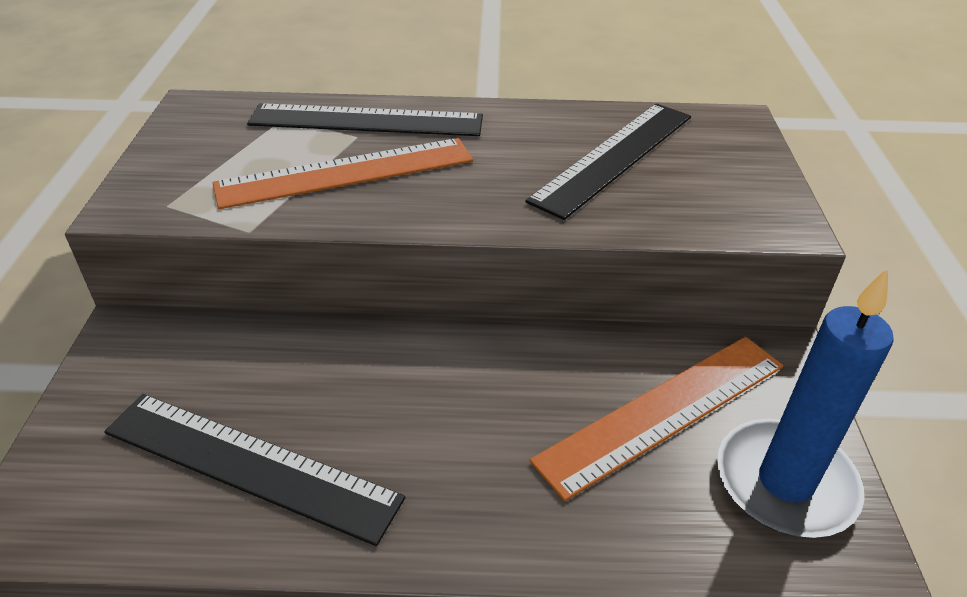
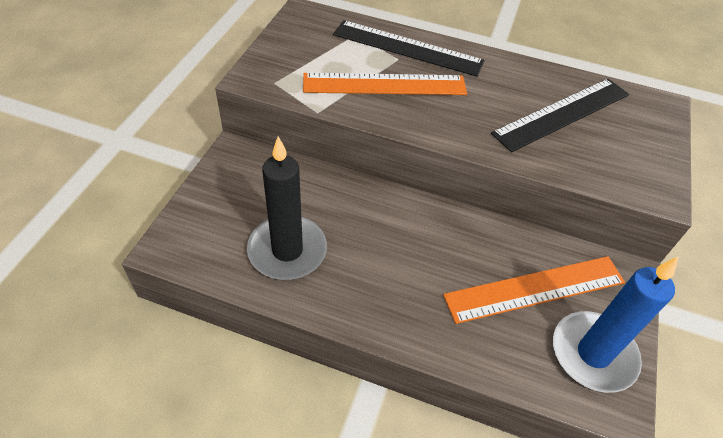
camera: 15 degrees right, 10 degrees up
black ruler [104,394,406,546] -> black candle [247,136,327,280]

